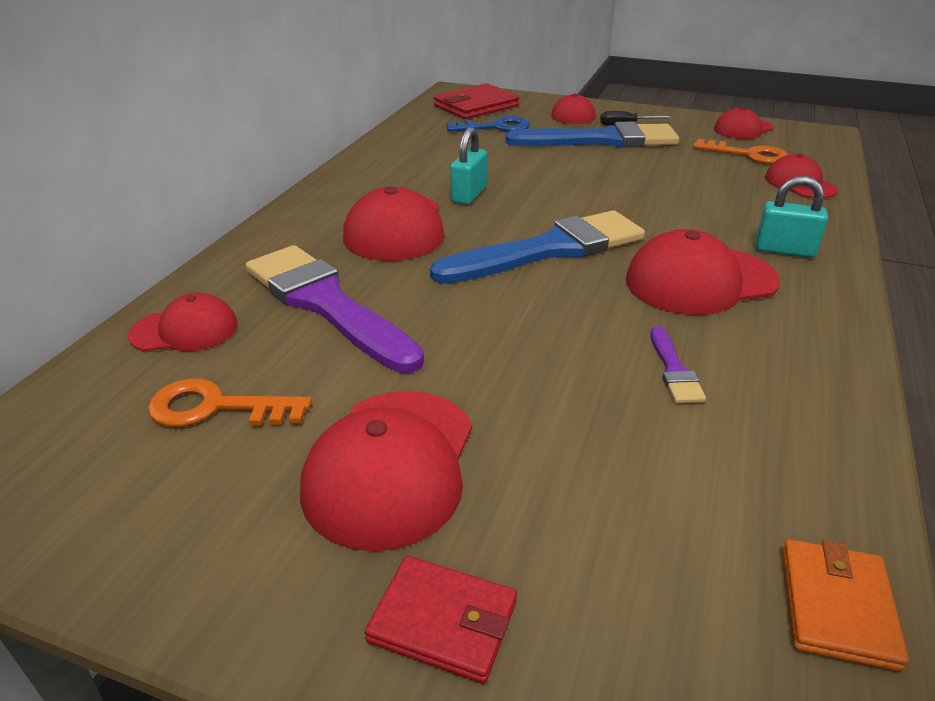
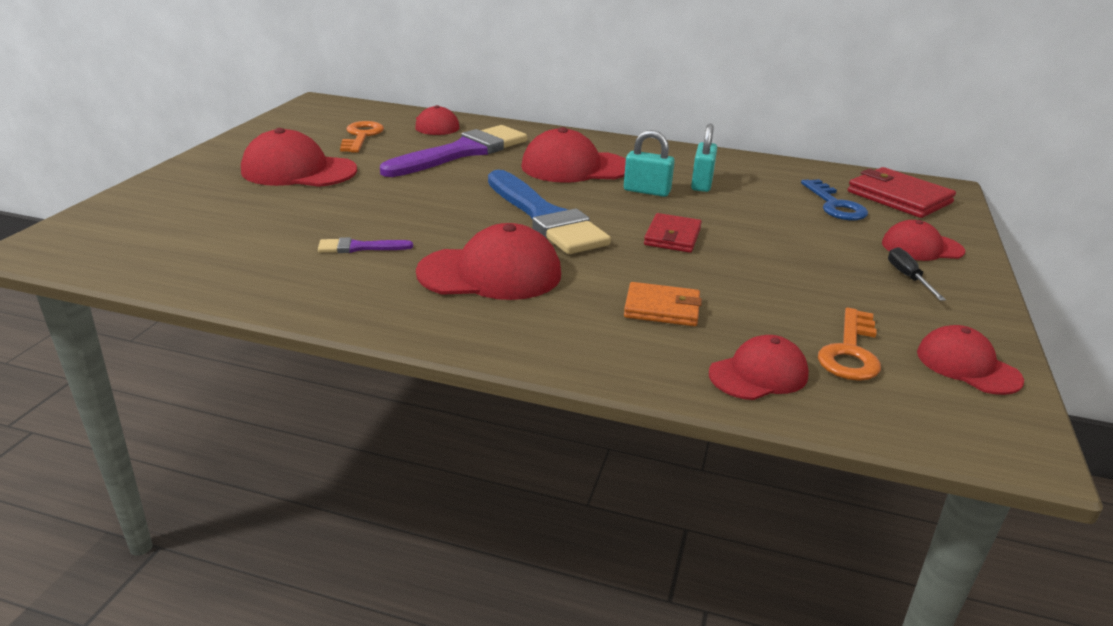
camera: 85 degrees right, 5 degrees down
red wallet [365,556,517,684] -> red wallet moved to [644,213,702,253]
blue brush [505,121,679,148] -> none
red cap [626,229,780,315] -> red cap turned 105 degrees clockwise [416,223,561,300]
turquoise padlock [756,176,828,258] -> turquoise padlock moved to [691,124,717,192]
orange wallet [782,539,909,672] -> orange wallet moved to [624,282,702,326]

